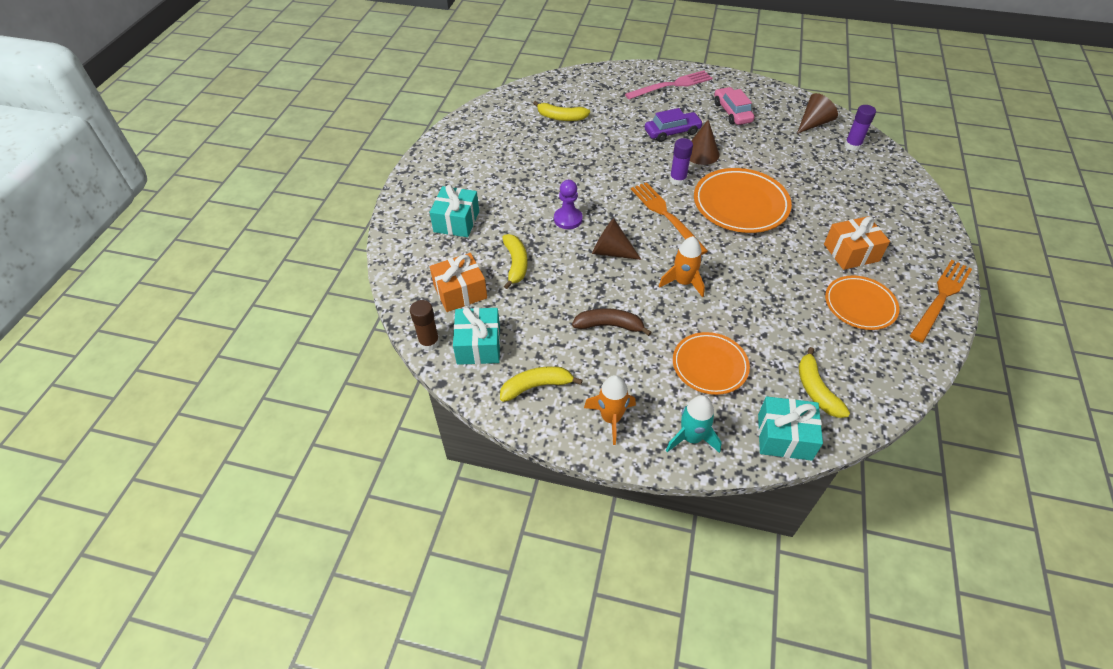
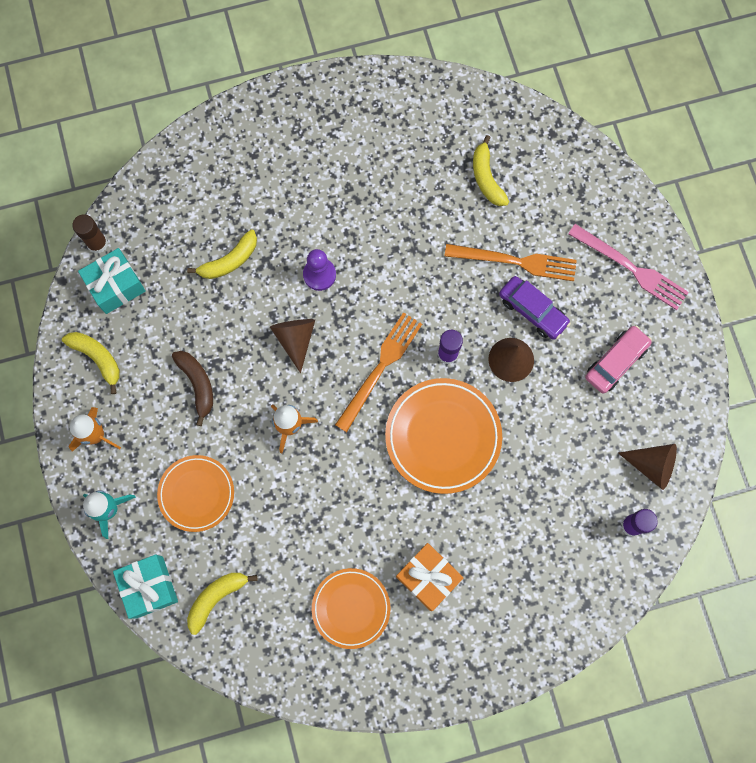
camera: 60 degrees right, 25 degrees up
turquoise gift [430,185,479,237] -> none
orange gift [430,253,487,312] -> none
orange fork [910,260,972,343] -> orange fork moved to [444,244,577,281]

